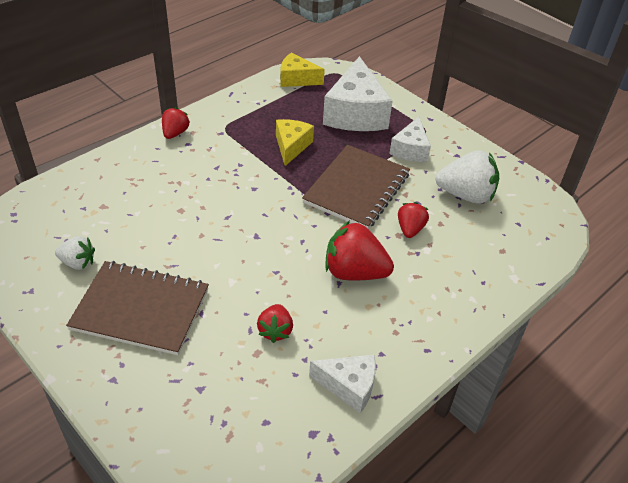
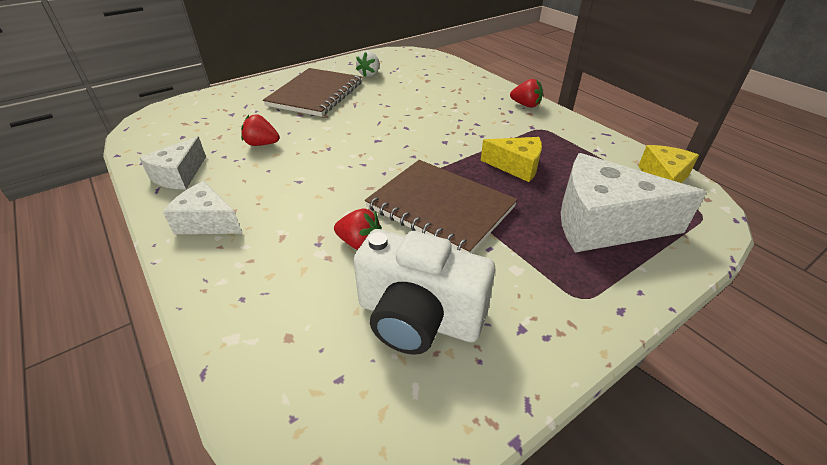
camera: 100 degrees right, 5 degrees down
red strawberry [325,221,394,280] -> none
white cheese [389,117,431,162] -> white cheese moved to [163,181,242,234]
white strawberry [435,150,499,204] -> white camera [353,229,495,355]

